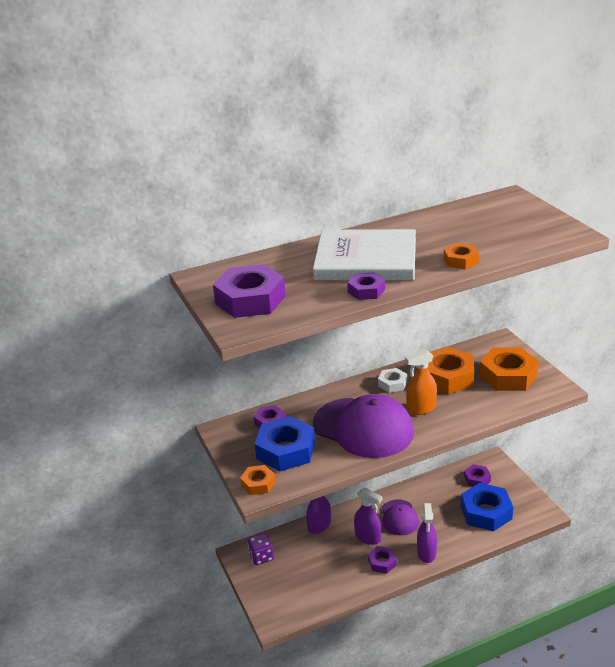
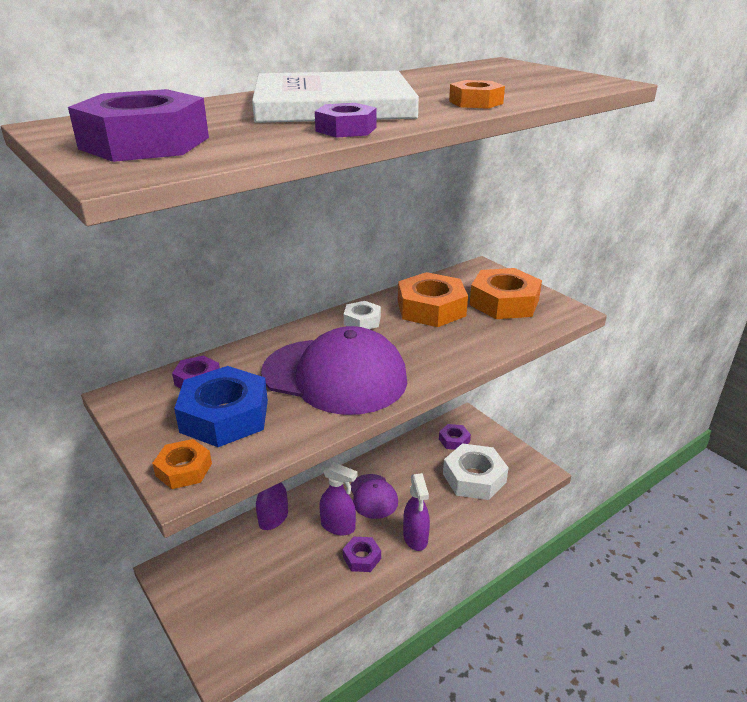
camera: 15 degrees left, 0 degrees up
purple dice [247,533,274,565] -> none
orange spray bottle [405,349,437,415] -> none
blue nut [461,483,513,531] -> white nut [443,443,509,500]

